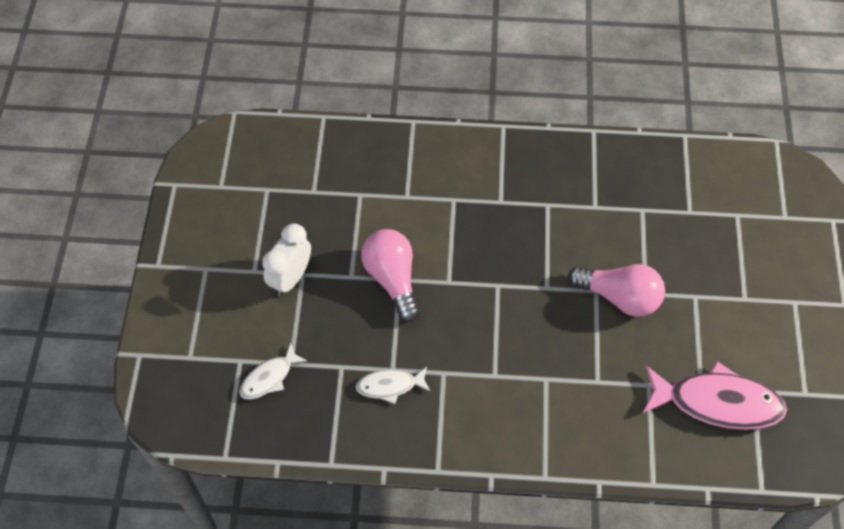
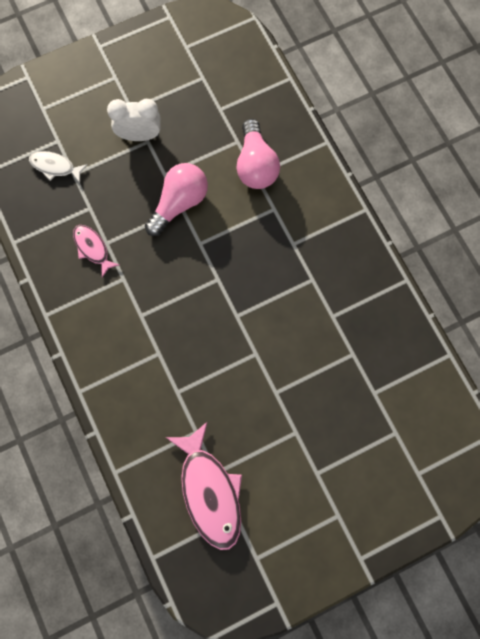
camera: 60 degrees right, 15 degrees up
white fish [356,367,431,404] -> pink fish [73,225,120,277]
pink light bulb [568,264,665,317] -> pink light bulb moved to [236,119,280,189]

